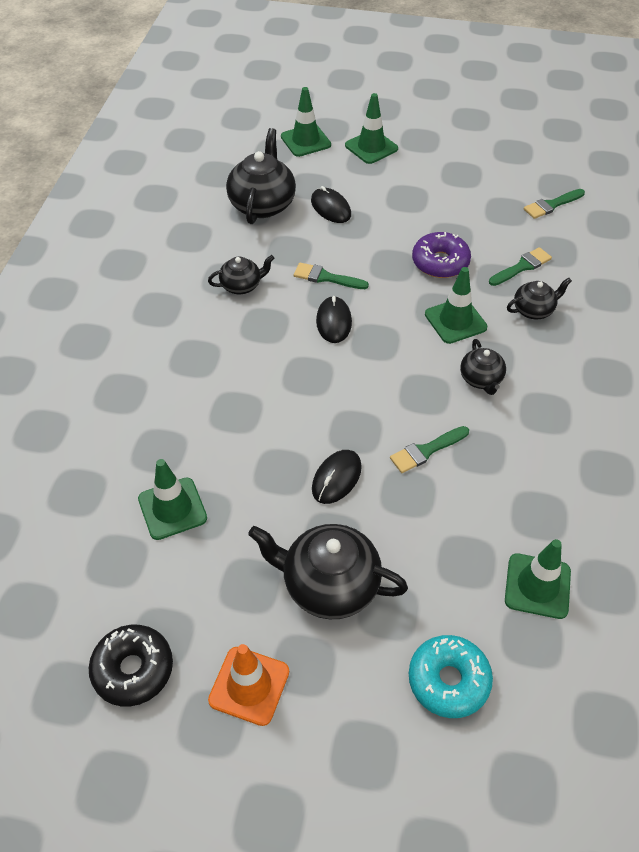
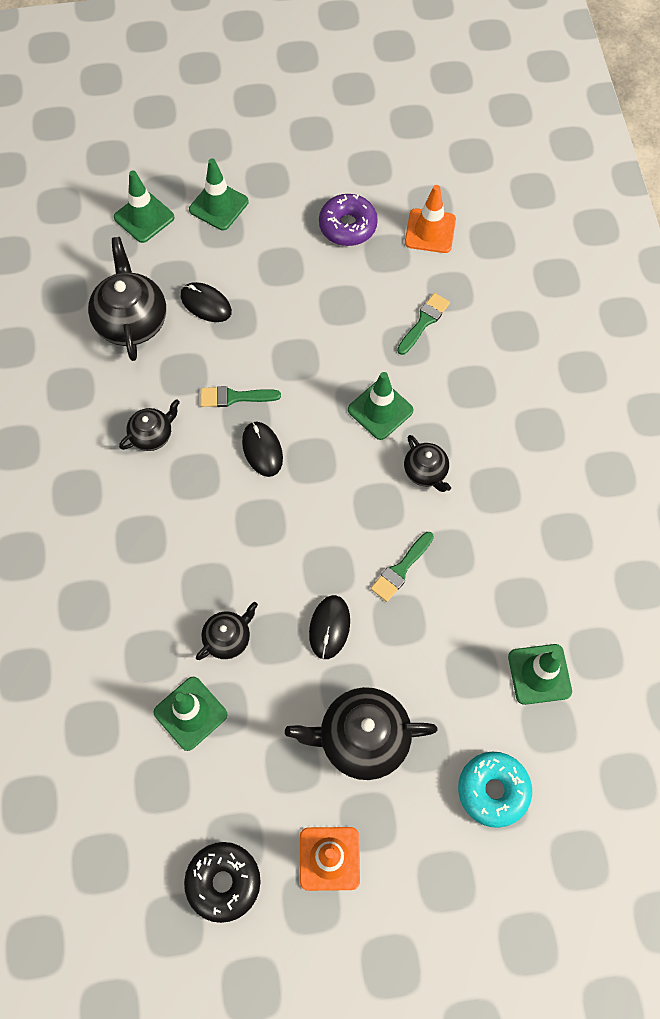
camera: 20 degrees left, 15 degrees up
purple donut [412,232,471,278] -> purple donut moved to [319,194,378,246]
black teapot [507,278,572,319] -> black teapot moved to [196,602,258,660]
green brush [524,189,585,219] -> orange traffic cone [405,185,456,253]

